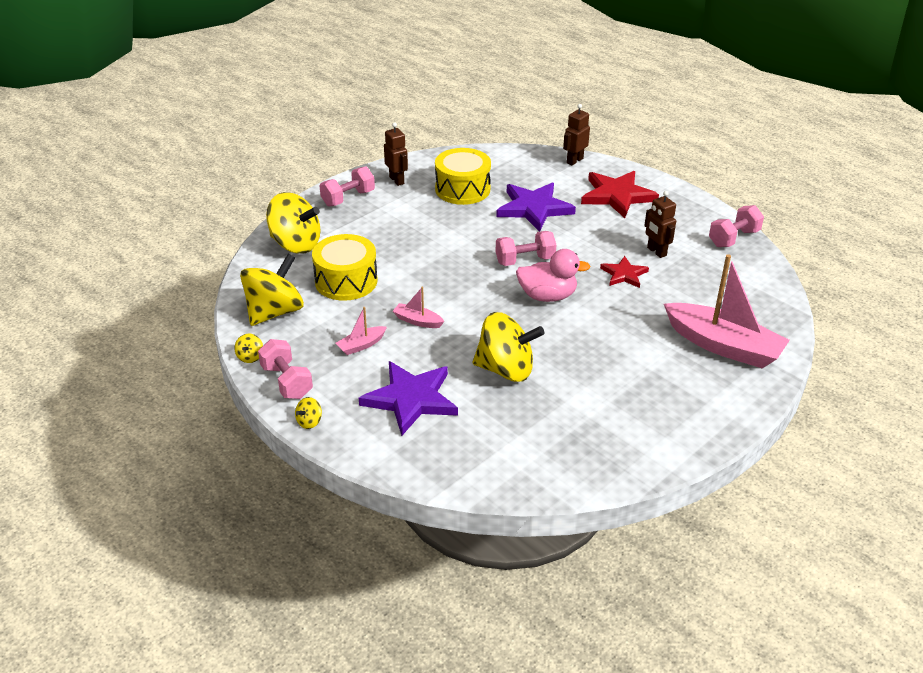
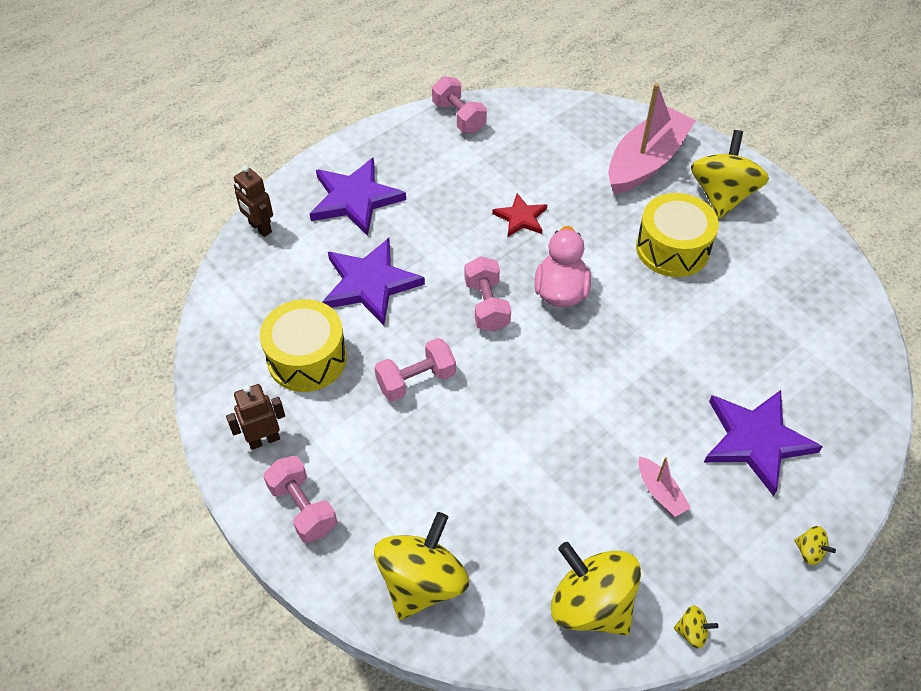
camera: 85 degrees left, 15 degrees up
pink dumbbell [258,339,313,399] -> pink dumbbell moved to [374,338,456,402]
yellow drum [312,234,378,301] -> yellow drum moved to [636,193,719,277]
pink boat [393,287,444,328] -> none
yellow spinning top [473,312,545,382] -> yellow spinning top moved to [691,130,769,219]
red star [581,171,659,218] -> purple star [310,157,406,236]
brown robot [644,191,676,258] -> none

